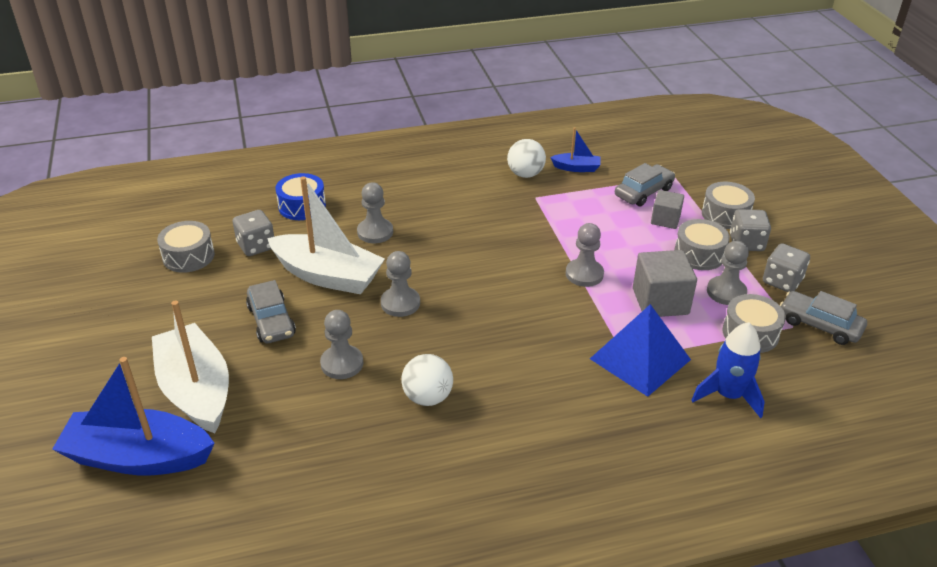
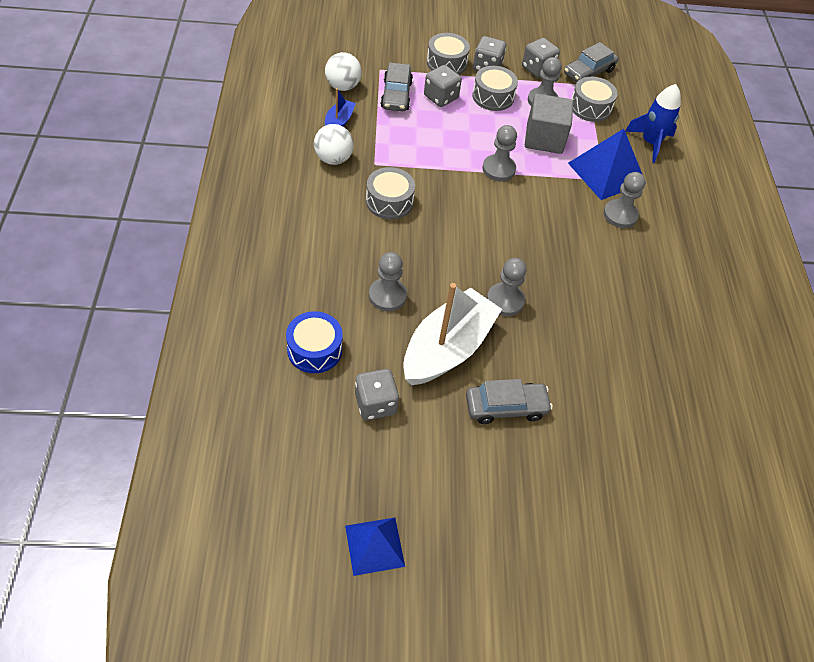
camera: 80 degrees left, 15 degrees up
blue boat [52,357,215,475] -> none
white boat [152,300,229,433] -> none
grey drum [157,221,215,273] -> grey drum moved to [366,167,415,219]
grey pawn [320,310,363,379] -> grey pawn moved to [603,172,645,228]
white ball [401,354,453,406] -> white ball moved to [325,52,362,91]
grey car [615,163,675,207] -> grey car turned 150 degrees counterclockwise [380,63,413,111]
grey cube [651,190,684,229] -> grey dice [424,65,462,107]
none -> blue pyramid [345,517,405,576]

